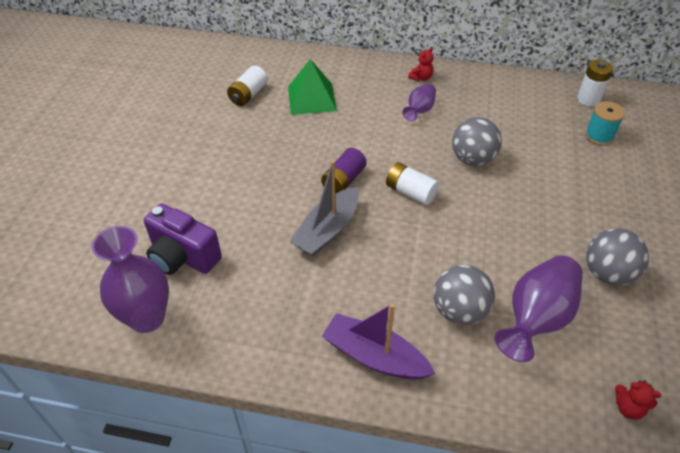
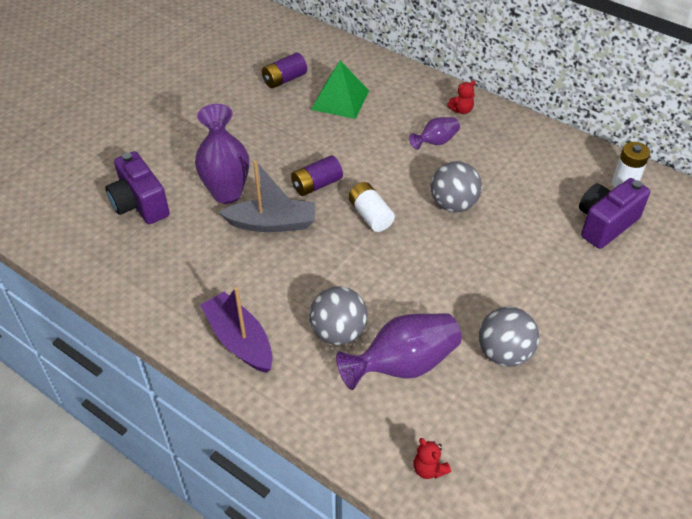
camera: 25 degrees right, 0 degrees up
purple vase [92,226,169,333] -> purple vase moved to [195,104,249,204]
white battery [227,66,268,106] -> purple battery [262,53,307,88]
grey boat [289,160,359,256] -> grey boat turned 150 degrees counterclockwise [219,160,315,232]
turquoise spool [585,101,625,146] -> purple camera [579,178,650,249]

